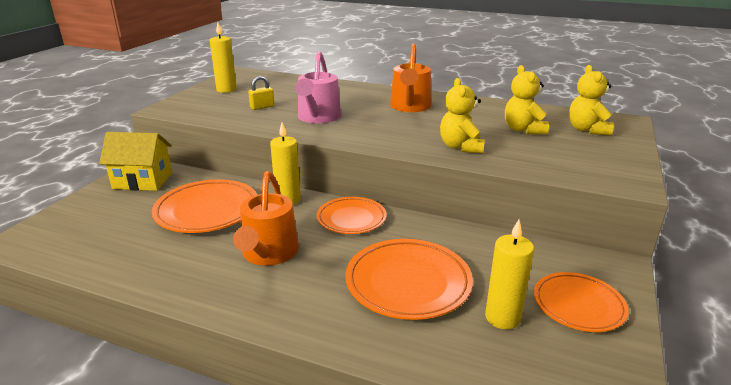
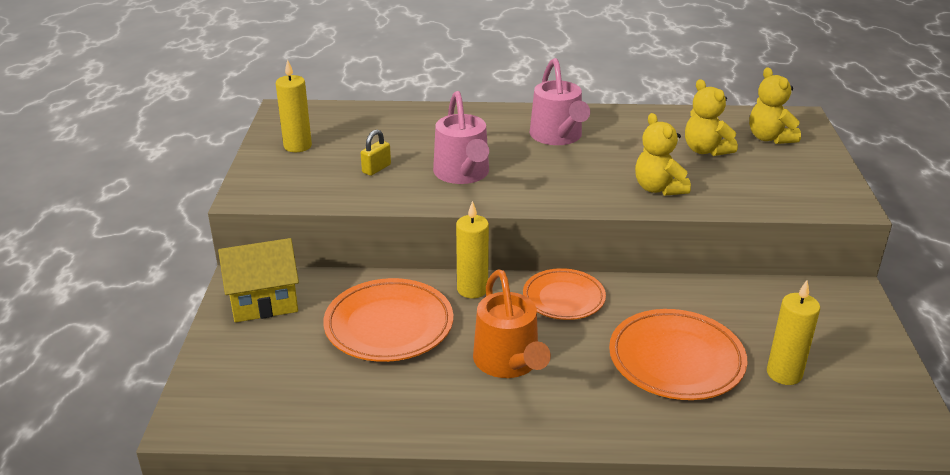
camera: 20 degrees left, 5 degrees up
orange watering can [390,44,431,112] -> pink watering can [529,58,590,145]
orange plate [534,272,629,332] -> none

